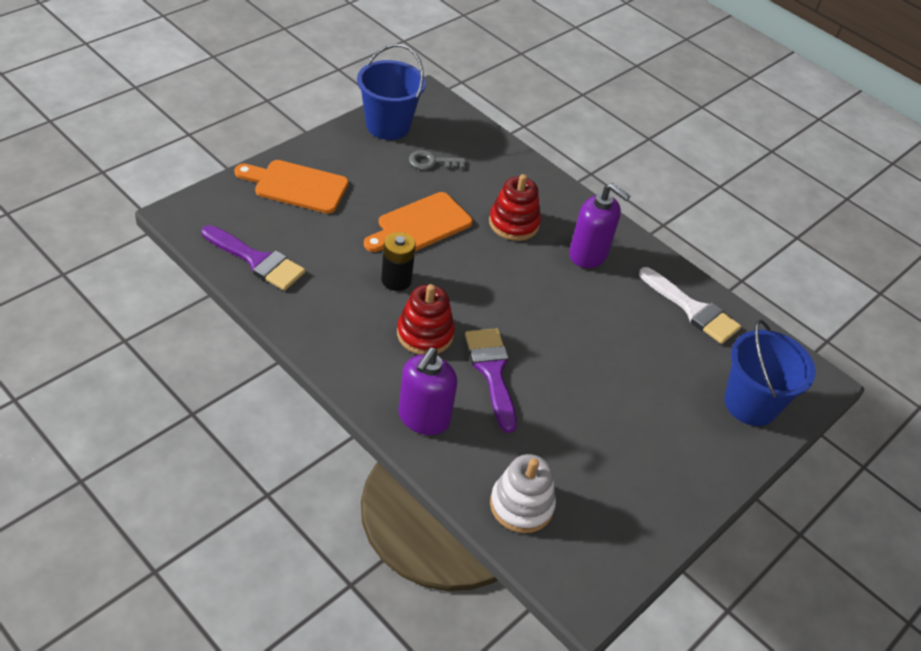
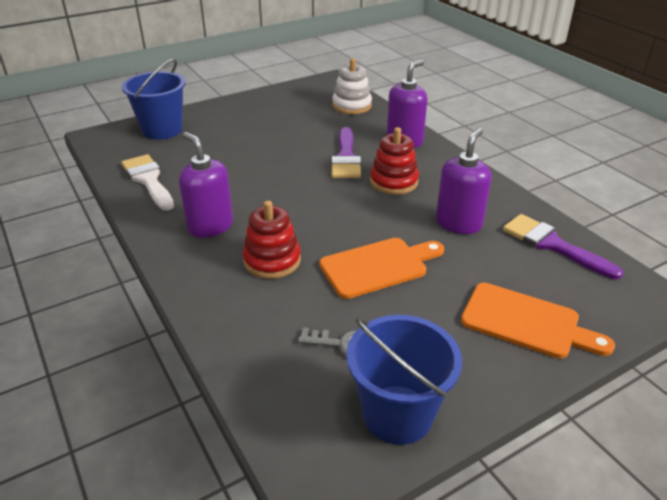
camera: 160 degrees left, 10 degrees down
black battery [381,232,416,291] -> none
none -> purple soap dispenser [436,128,492,234]

